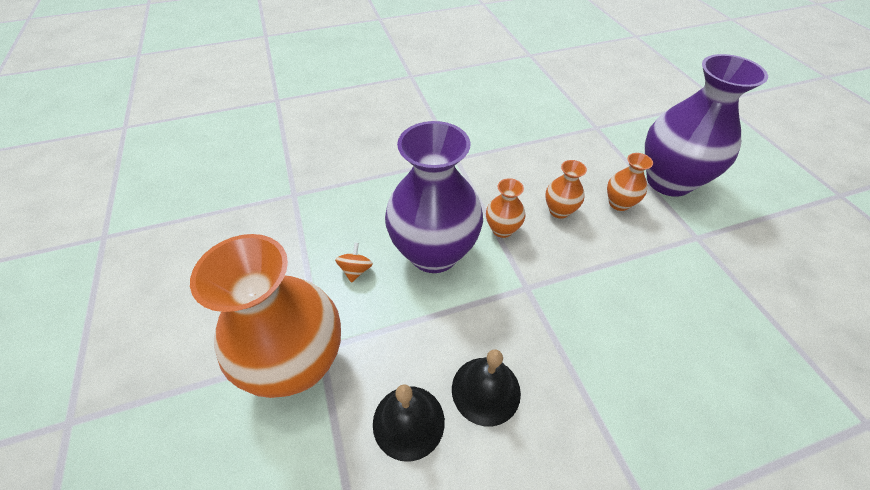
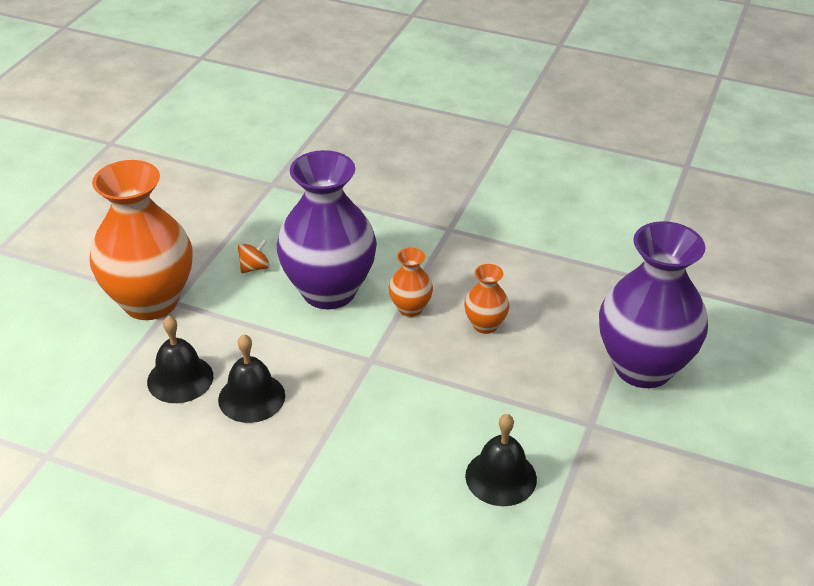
camera: 40 degrees right, 10 degrees down
orange vase [607,153,653,211] -> none
none -> black bell [465,414,537,506]

